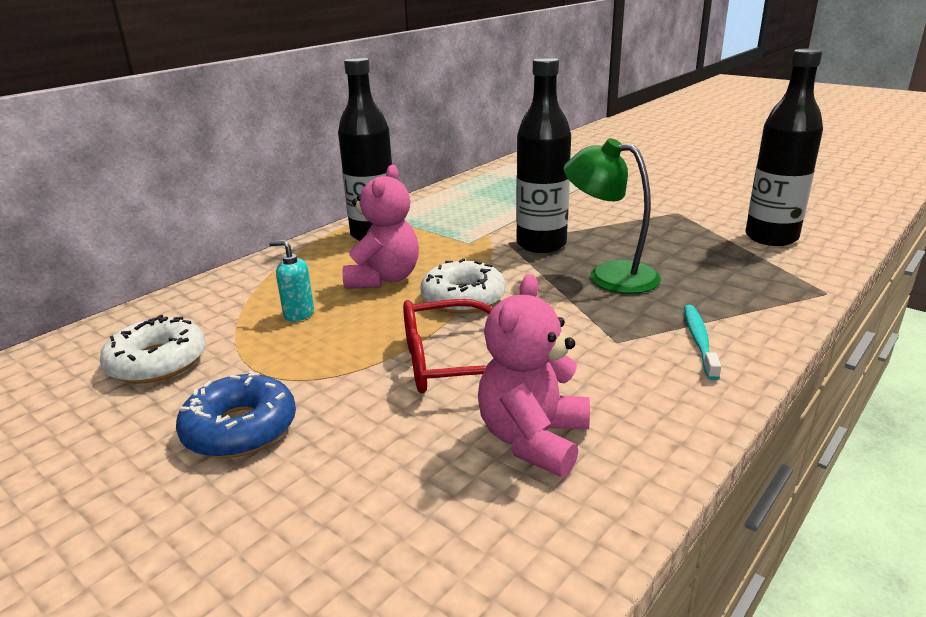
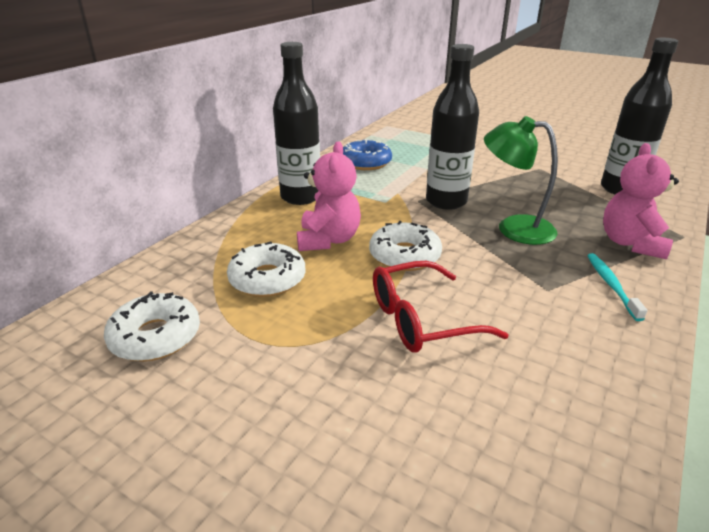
camera: 10 degrees left, 5 degrees up
blue donut [176,371,296,458] -> blue donut moved to [343,139,392,170]
turquoise soap dispenser [269,240,314,322] -> white donut [227,242,306,297]
pink teddy bear [478,274,590,477] -> pink teddy bear moved to [603,143,679,259]

